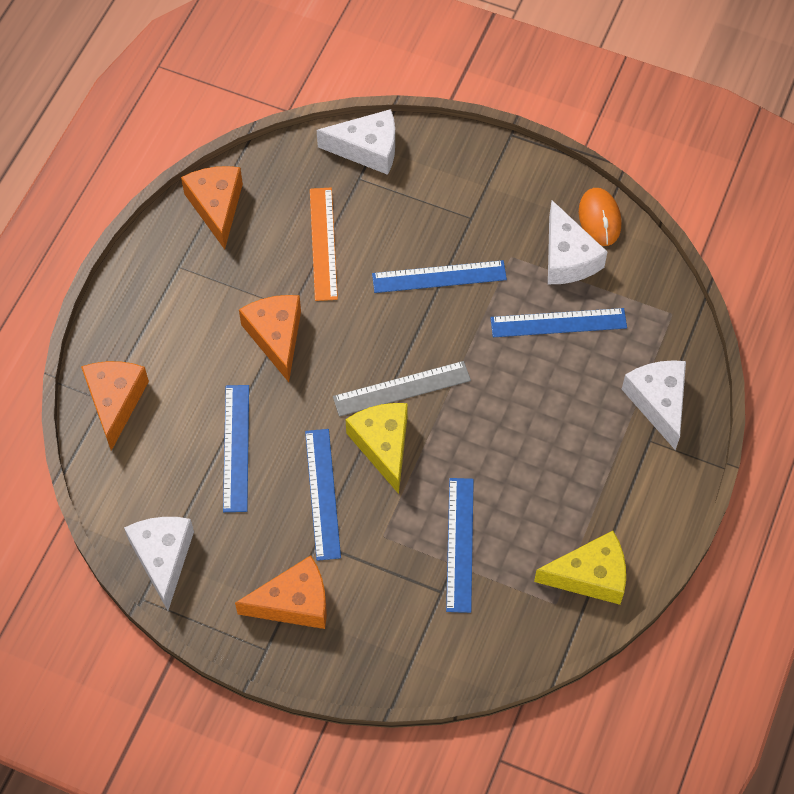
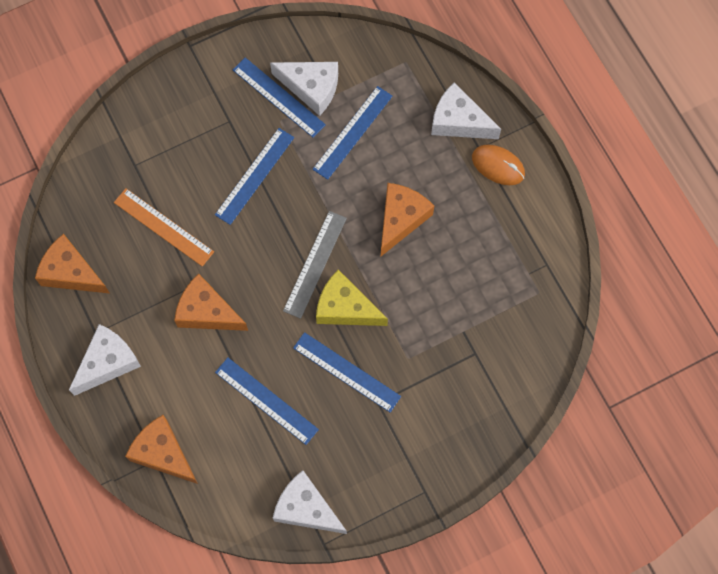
camera: 50 degrees left, 10 degrees up
orange cheese [235,555,327,629] -> orange cheese moved to [381,183,434,256]
white cheese [317,109,395,175] -> white cheese moved to [69,324,141,396]
blue ruler [446,478,474,613] -> blue ruler moved to [233,57,326,138]
yellow cheese [534,531,626,605] -> none
orange mouse [579,188,621,246] -> orange mouse moved to [472,145,525,185]

